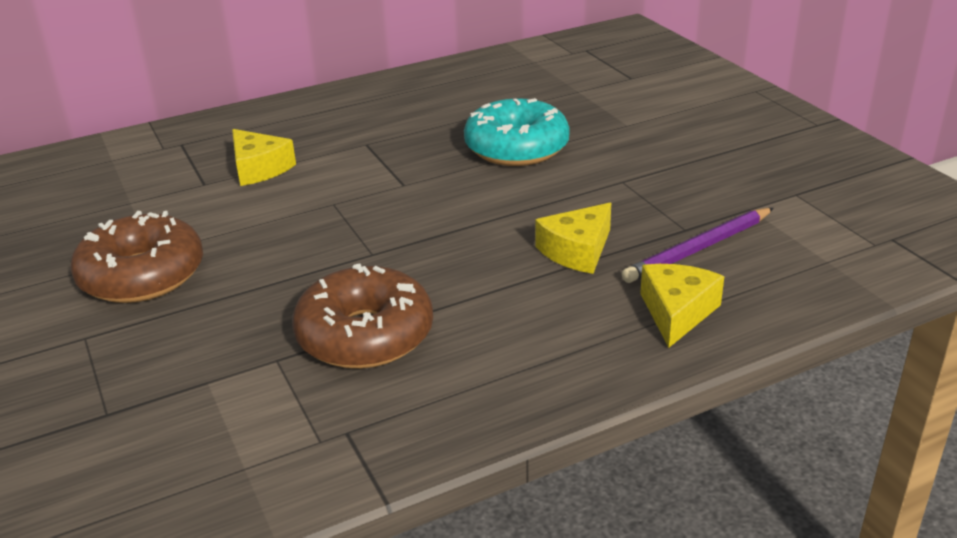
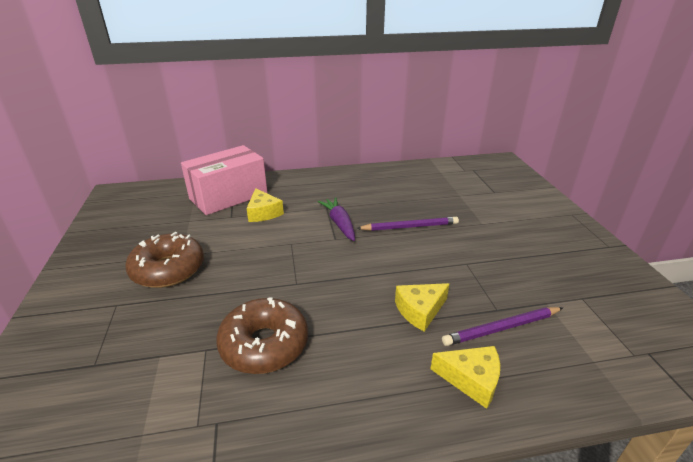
camera: 15 degrees right, 0 degrees up
turquoise donut [464,98,570,166] -> purple pencil [356,217,459,231]
yellow cheese [640,264,724,348] -> yellow cheese turned 75 degrees clockwise [431,346,500,409]
none -> pink box [181,145,268,215]
none -> purple carrot [318,197,355,241]

